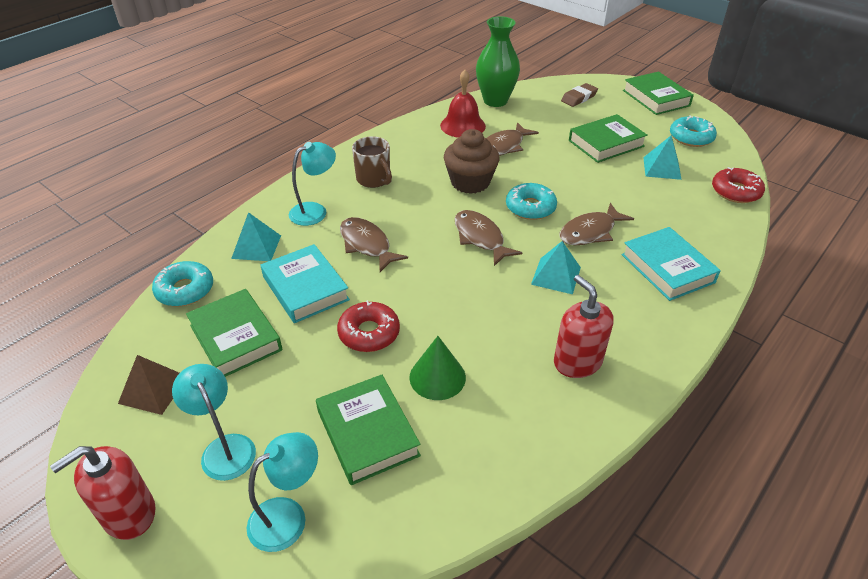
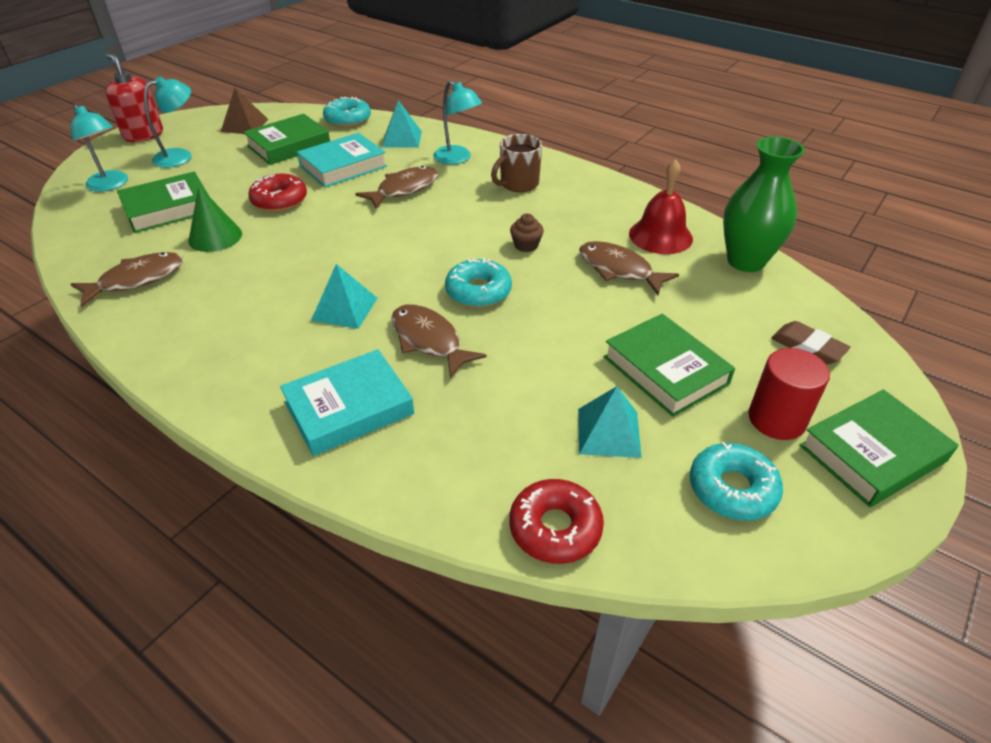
camera: 85 degrees right, 0 degrees up
brown cupcake [444,129,499,194] -> brown cupcake [510,213,544,252], size x0.48
brown fish [454,210,522,266] -> brown fish moved to [71,252,183,307]
red soap dispenser [554,275,614,378] -> none
none -> red cylinder [749,348,830,440]

